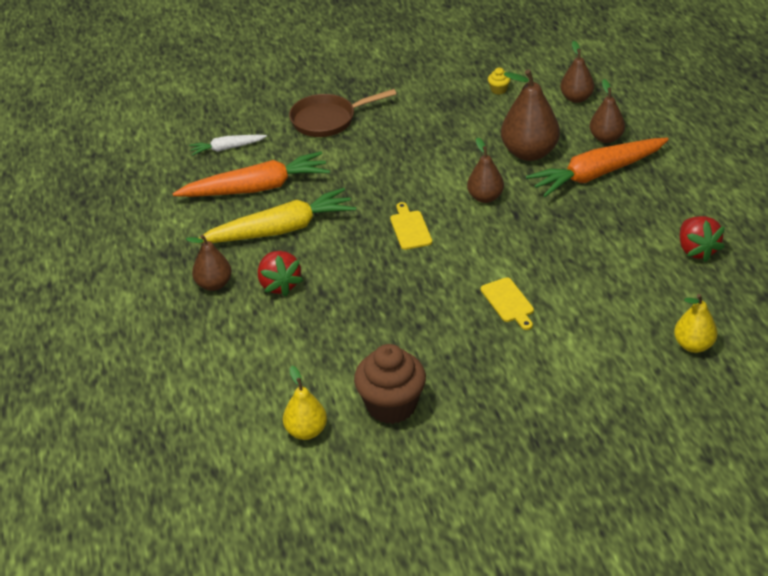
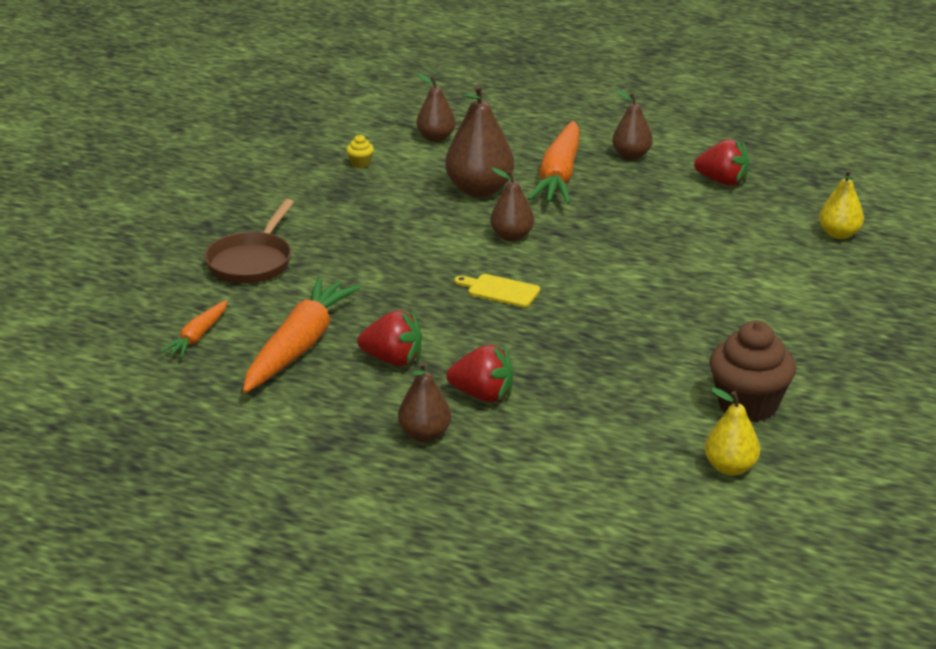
camera: 55 degrees left, 10 degrees down
white carrot [189,135,267,156] -> orange carrot [160,300,228,358]
yellow carrot [199,188,356,243] -> red strawberry [357,310,422,366]
yellow cutting board [481,277,534,330] -> none
brown pear [590,79,625,143] -> brown pear moved to [612,90,653,160]

